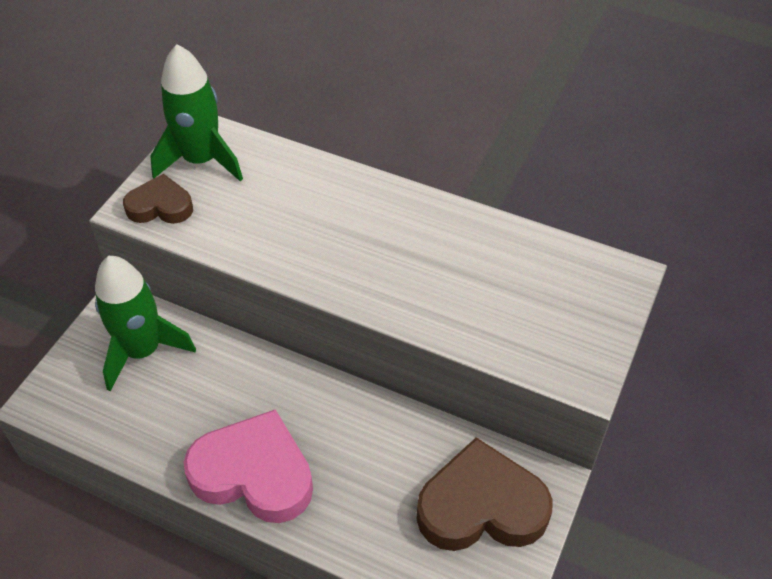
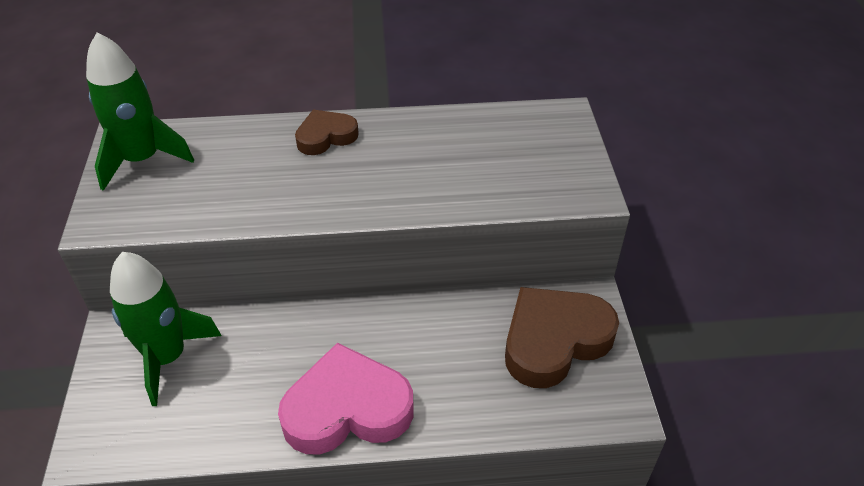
camera: 30 degrees left, 5 degrees down
brown heart [123,174,193,224] -> brown heart moved to [295,110,359,155]

